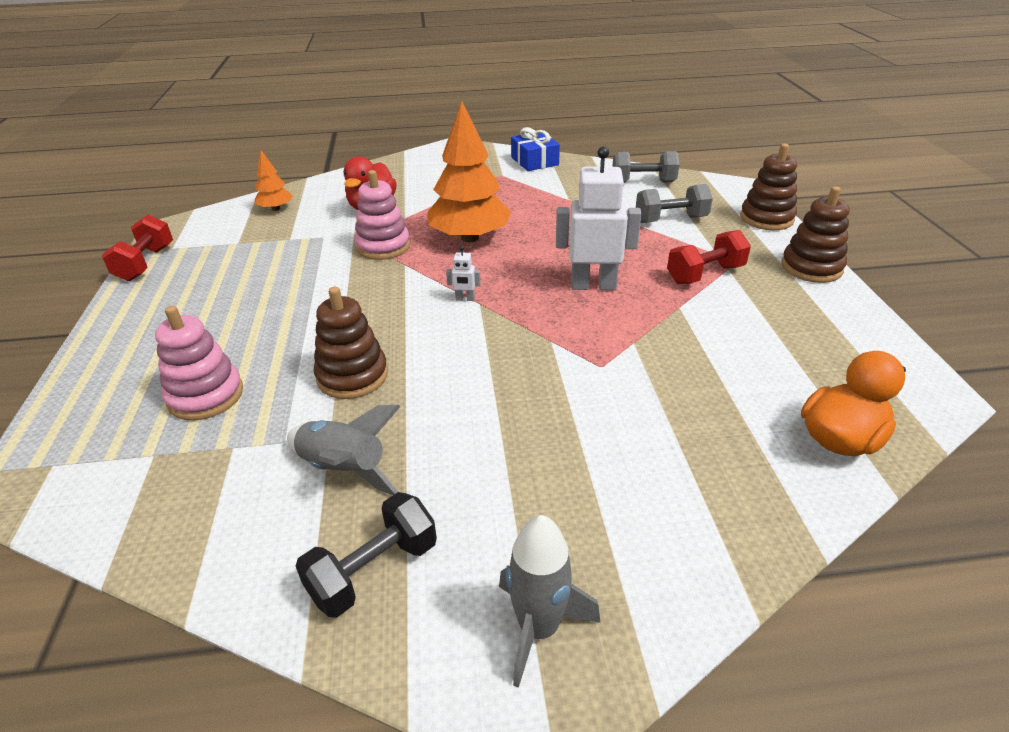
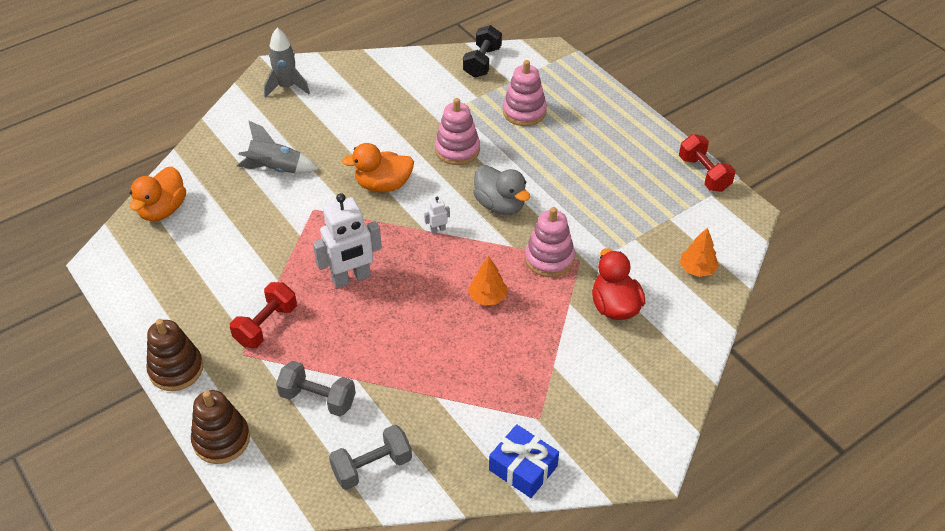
camera: 150 degrees right, 10 degrees up
grey rocket [287,405,401,495] -> grey rocket moved to [237,121,319,173]
black dumbbell [296,492,437,618] -> black dumbbell moved to [463,25,502,78]
brown stacking toy [314,287,388,399] -> pink stacking toy [435,98,480,165]
orange tree [427,101,511,242] -> orange tree [468,256,507,306], size x0.49
grey dumbbell [636,184,713,223] -> grey dumbbell turned 60 degrees clockwise [276,361,356,417]
none -> orange duck [342,143,414,192]
none -> grey duck [473,165,530,215]

